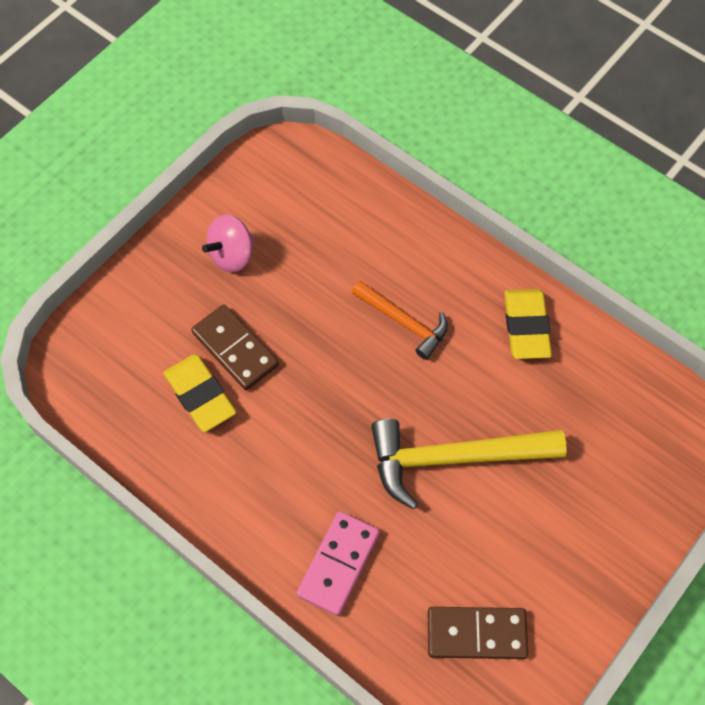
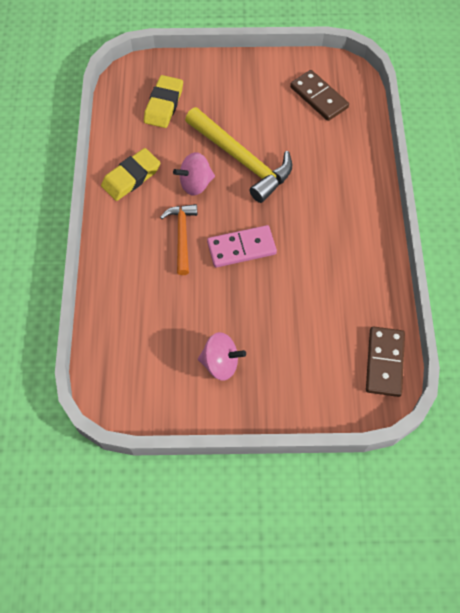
camera: 130 degrees left, 0 degrees up
yellow eraser [164,354,236,432] -> yellow eraser moved to [144,75,183,128]
brown domino [191,304,279,390] -> brown domino moved to [366,326,405,397]
pink domino [296,511,380,616] -> pink domino moved to [207,225,277,268]
none -> pink spinning top [173,152,215,196]

